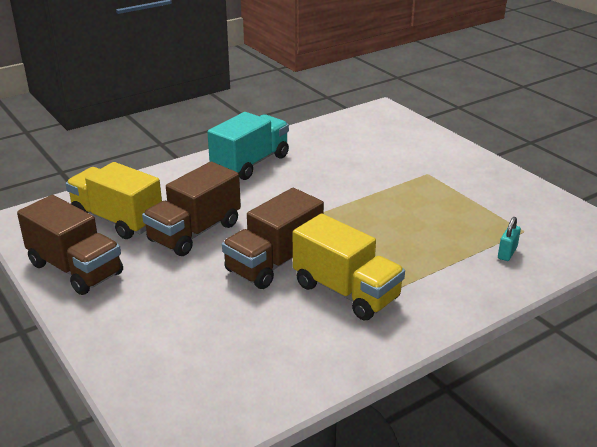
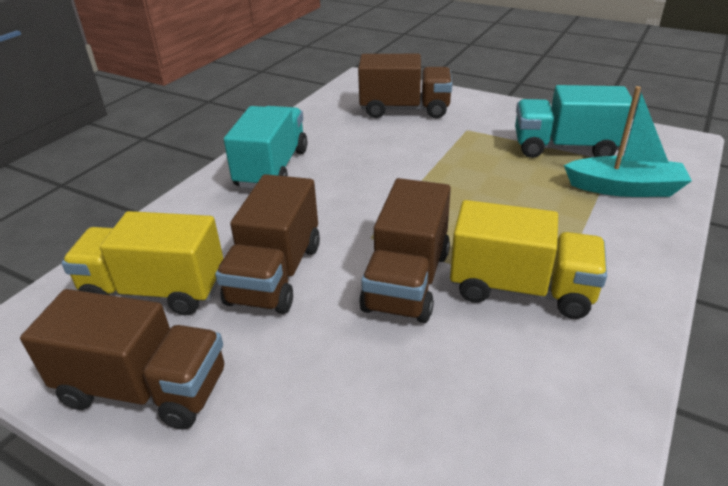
camera: 25 degrees left, 5 degrees up
turquoise padlock [498,217,521,261] -> turquoise boat [564,86,692,197]
none -> brown truck [358,54,452,118]
none -> turquoise truck [515,85,632,158]

